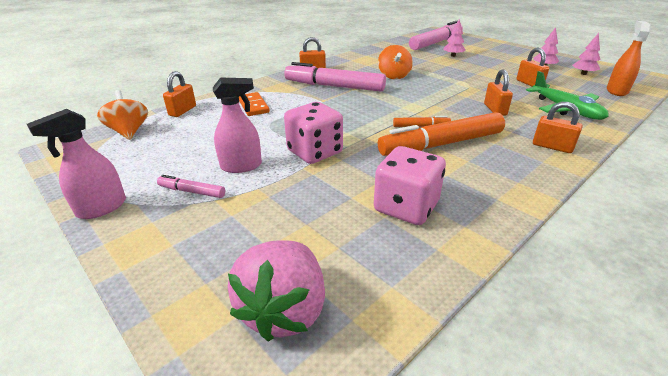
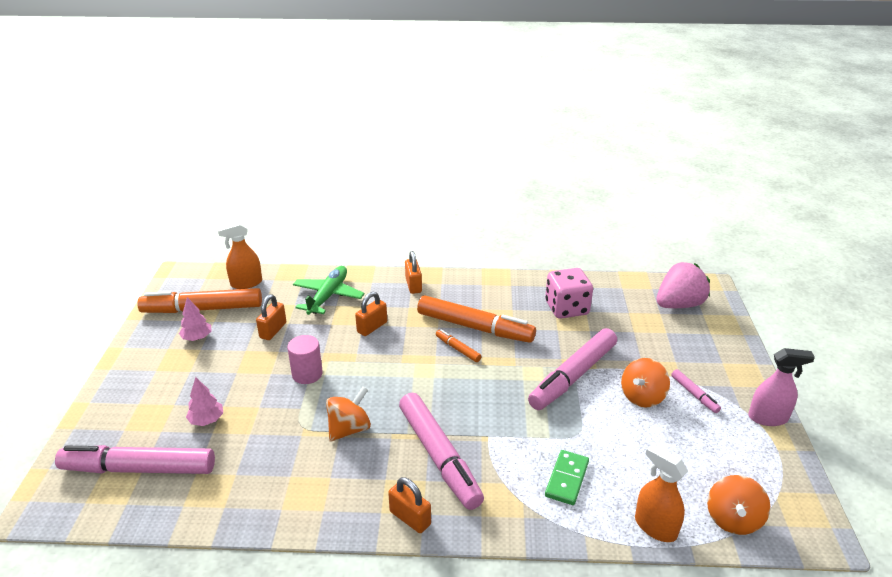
camera: 135 degrees left, 0 degrees up
orange padlock [163,71,196,117] -> orange spray bottle [635,444,688,542]
pink spray bottle [213,78,262,173] -> orange spinning top [621,358,670,408]
orange domino [239,92,270,116] -> green domino [545,450,589,505]
pink dice [284,102,343,164] -> pink marker [528,328,617,410]
pink tree [573,33,600,75] -> orange marker [137,288,262,313]
none -> pink cylinder [287,335,323,384]

